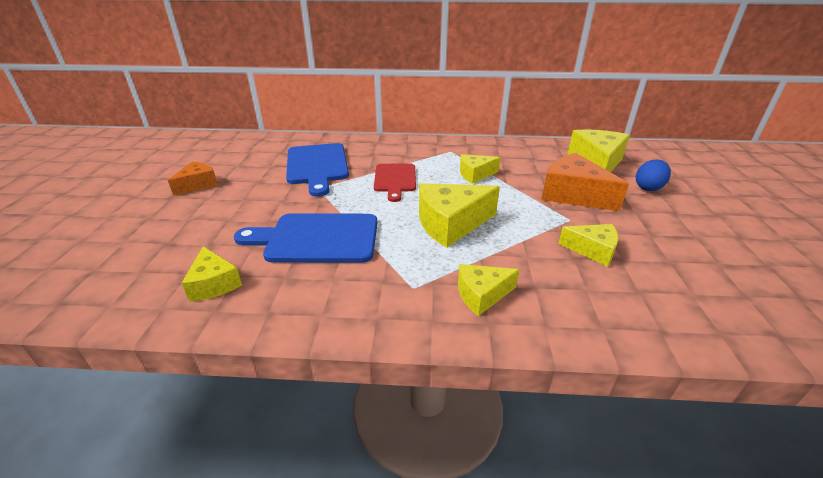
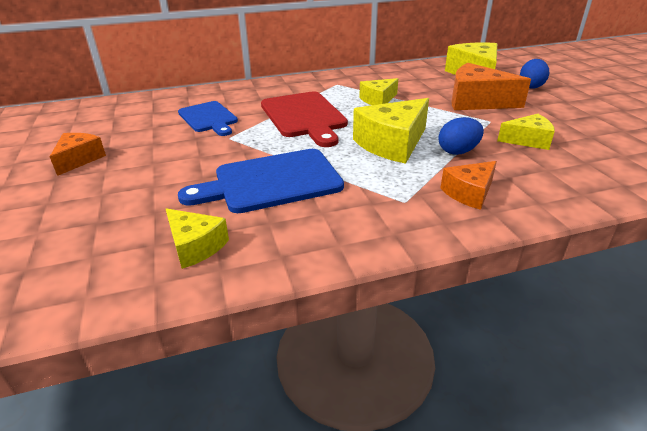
camera: 20 degrees left, 0 degrees up
blue cutting board [286,143,349,197] -> blue cutting board [178,101,238,136], size x0.66
red cutting board [374,164,416,202] -> red cutting board [261,92,348,147], size x1.51
yellow cheese [458,264,519,316] -> orange cheese [440,161,497,210]
none -> blue egg [438,117,484,155]

